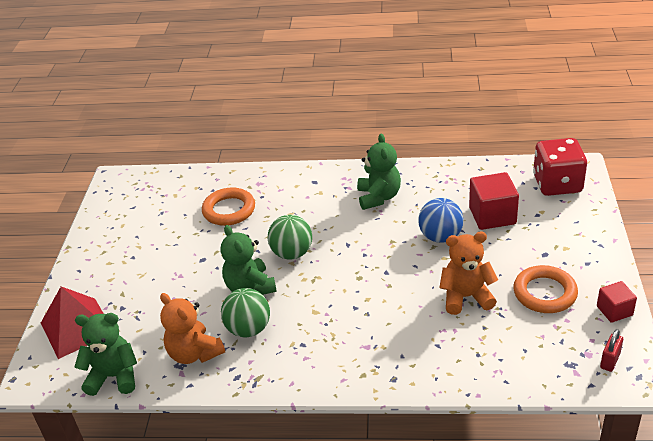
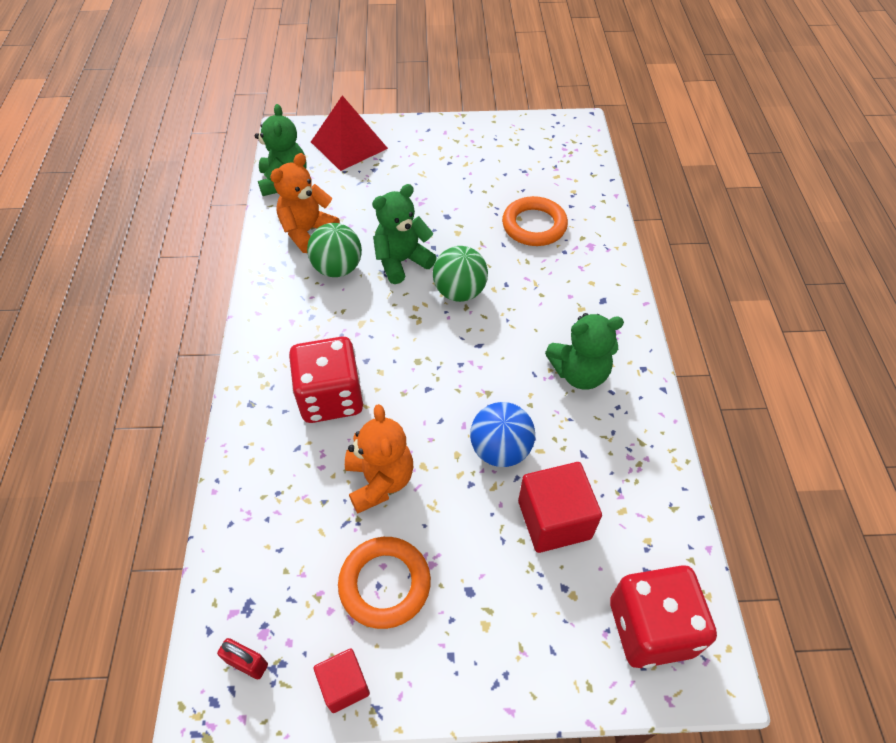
camera: 80 degrees right, 15 degrees up
none -> red dice [289,337,364,423]

